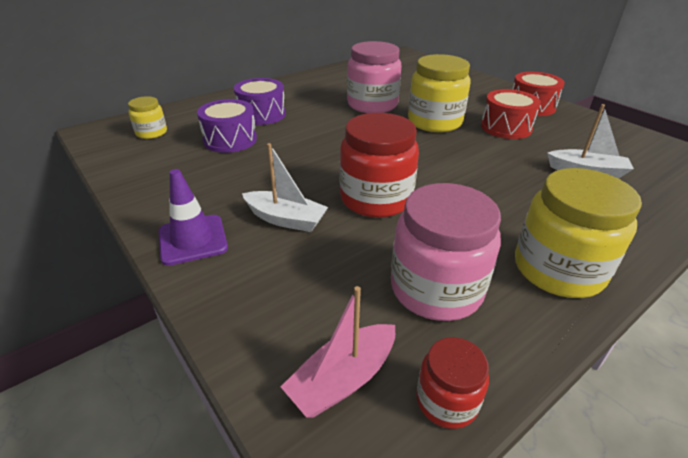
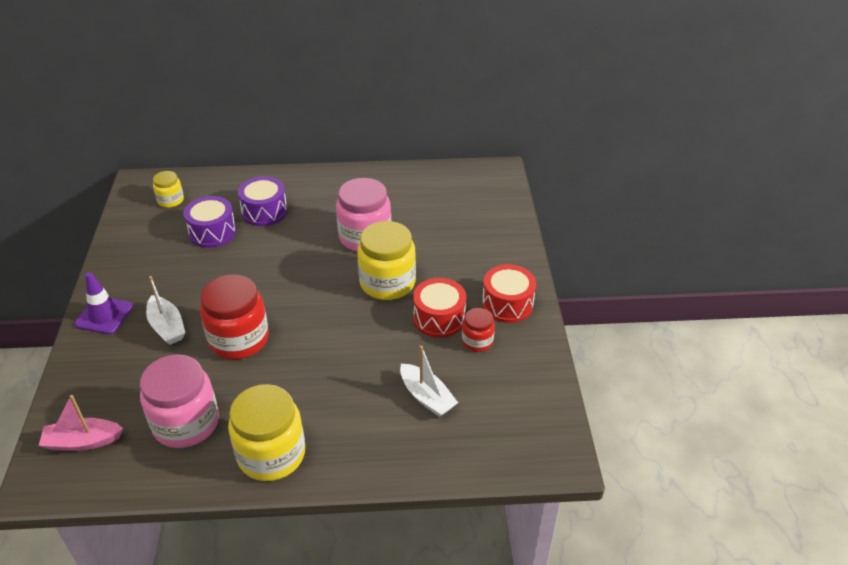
camera: 35 degrees right, 5 degrees up
red jar [416,337,489,429] -> red jar moved to [462,308,495,352]

